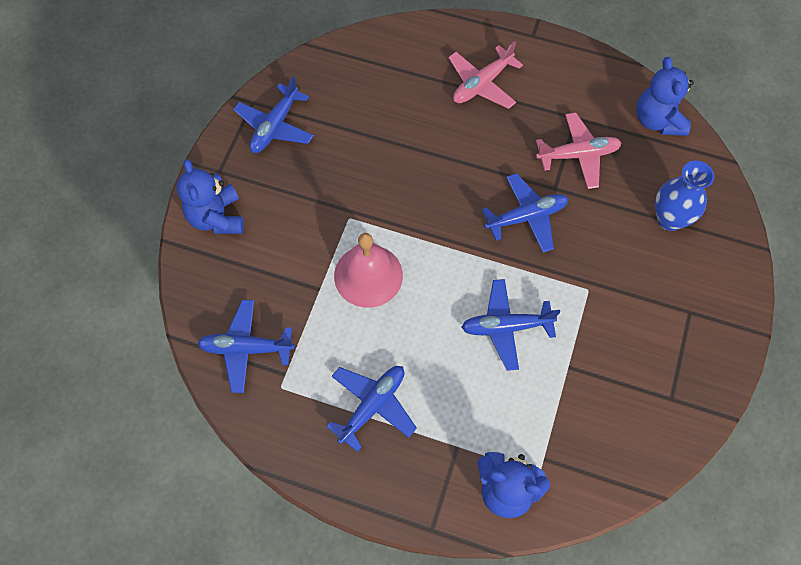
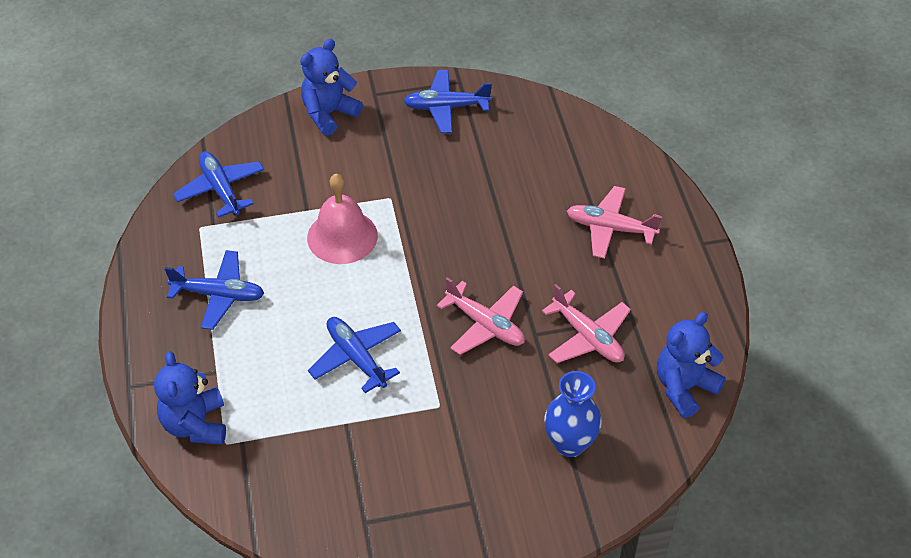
camera: 60 degrees right, 15 degrees down
blue plane [482,173,569,253] -> pink plane [437,277,525,355]

